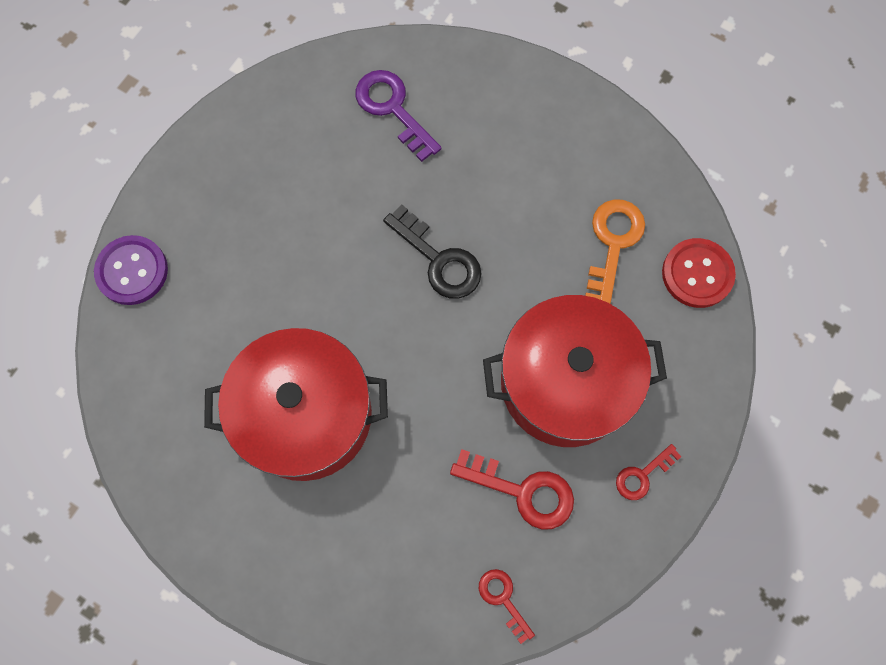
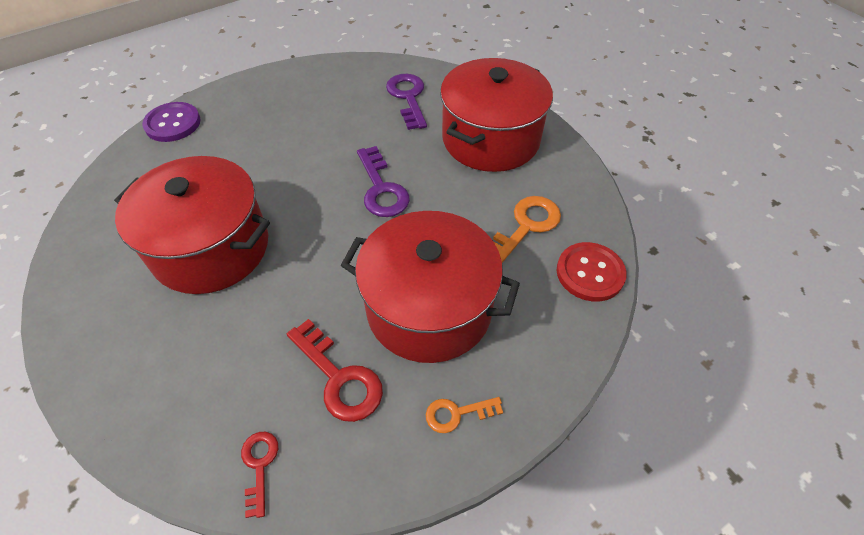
camera: 25 degrees right, 20 degrees down
black key [383,204,482,299] -> purple key [357,146,410,217]
red key [616,444,681,500] -> orange key [426,397,503,433]
none -> red pot [440,58,553,172]

